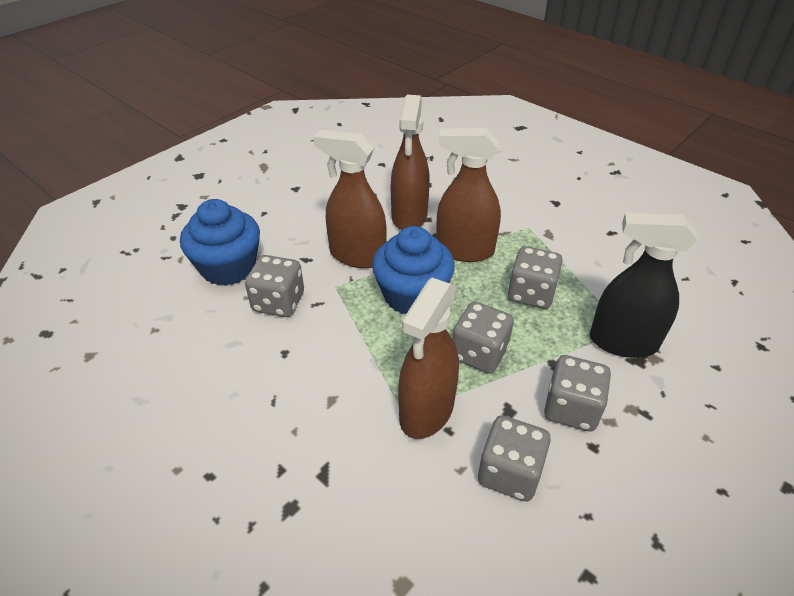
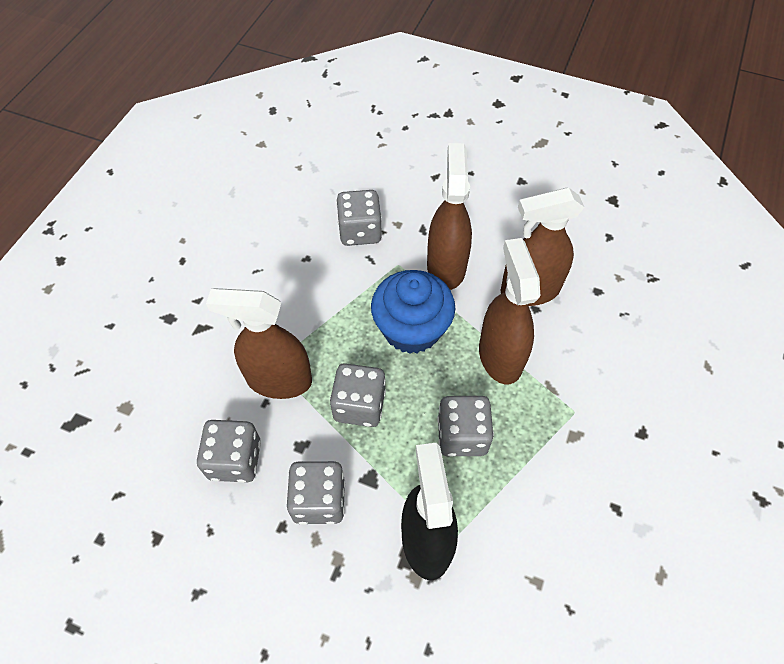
camera: 70 degrees right, 15 degrees up
blue cupcake [180,199,260,286] -> none

